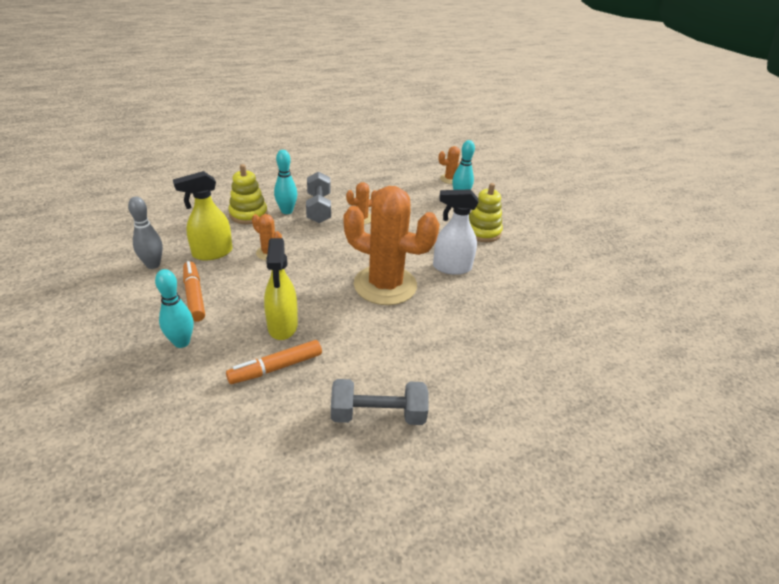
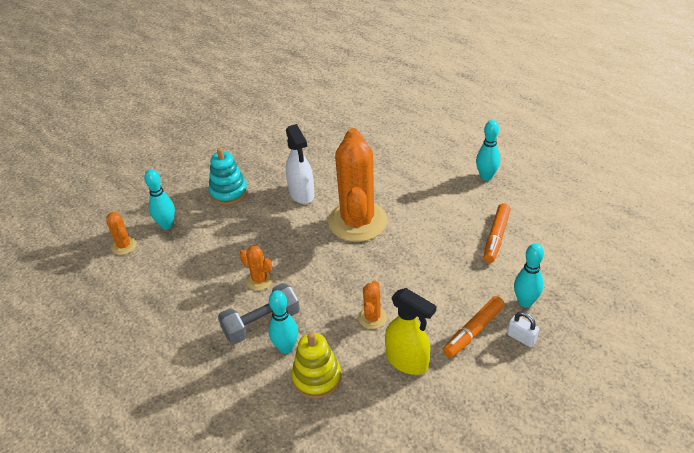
camera: 110 degrees left, 5 degrees up
grey bowling pin [128,196,163,269] -> none
orange marker [226,340,322,384] -> orange marker turned 75 degrees clockwise [484,203,511,263]
yellow spray bottle [264,238,298,340] -> none
grey dumbbell [331,379,428,425] -> turquoise bowling pin [476,120,500,181]
yellow stacking toy [469,183,503,242] -> turquoise stacking toy [208,148,248,205]
none -> white padlock [507,311,539,347]

